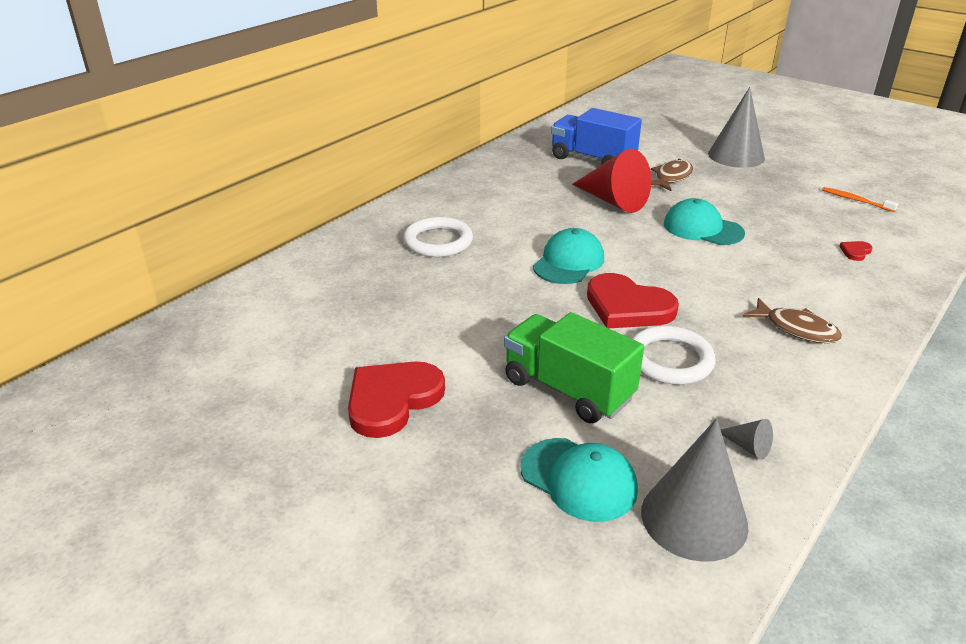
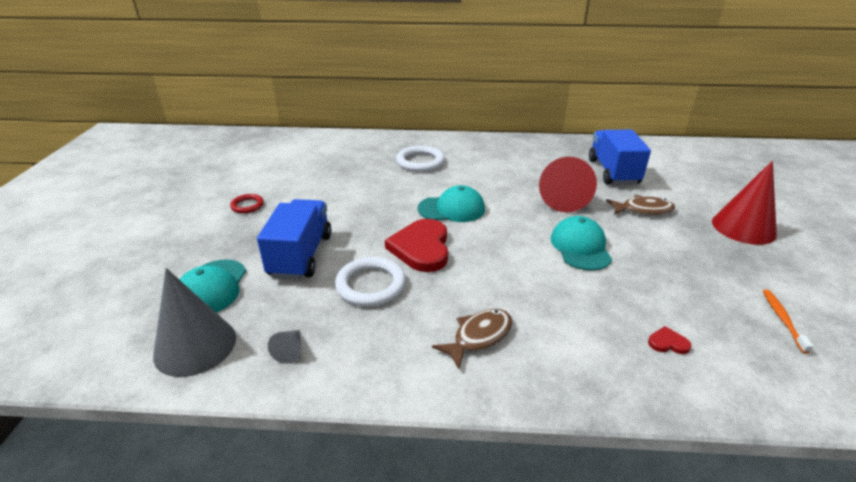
camera: 55 degrees right, 0 degrees up
red heart [348,361,445,438] -> red ring [230,194,264,213]
green truck [504,312,644,423] -> blue truck [257,199,331,279]
grey cone [708,87,765,168] -> red cone [712,161,777,245]
brown fish [743,298,842,343] -> brown fish turned 135 degrees counterclockwise [432,309,512,369]

